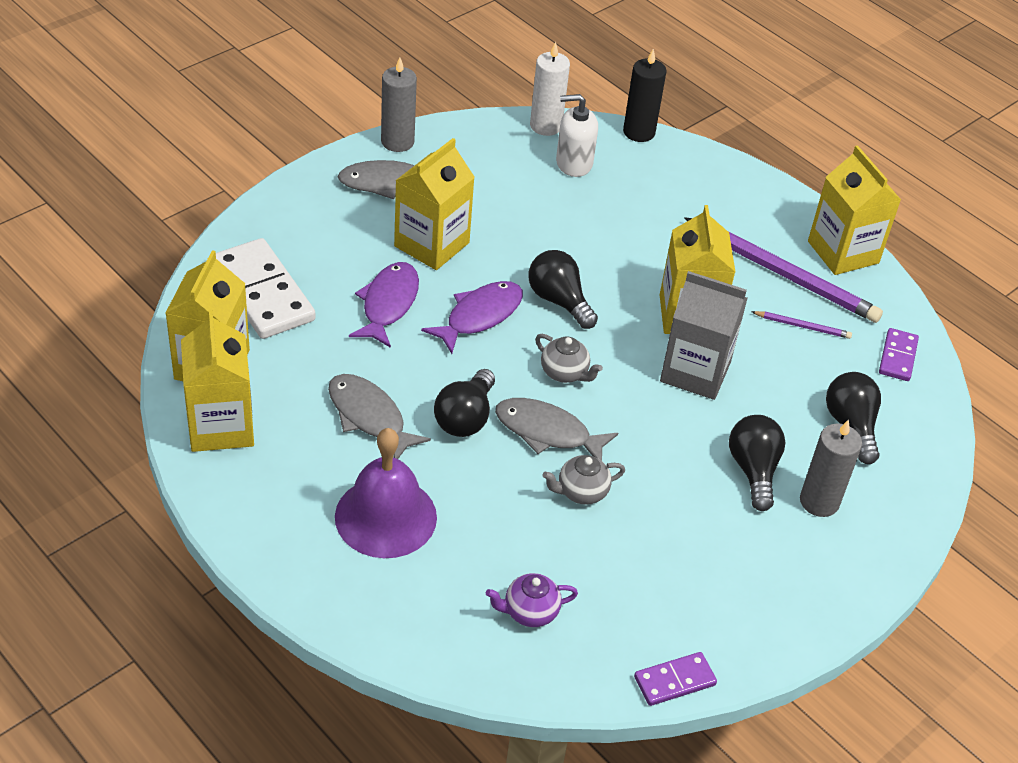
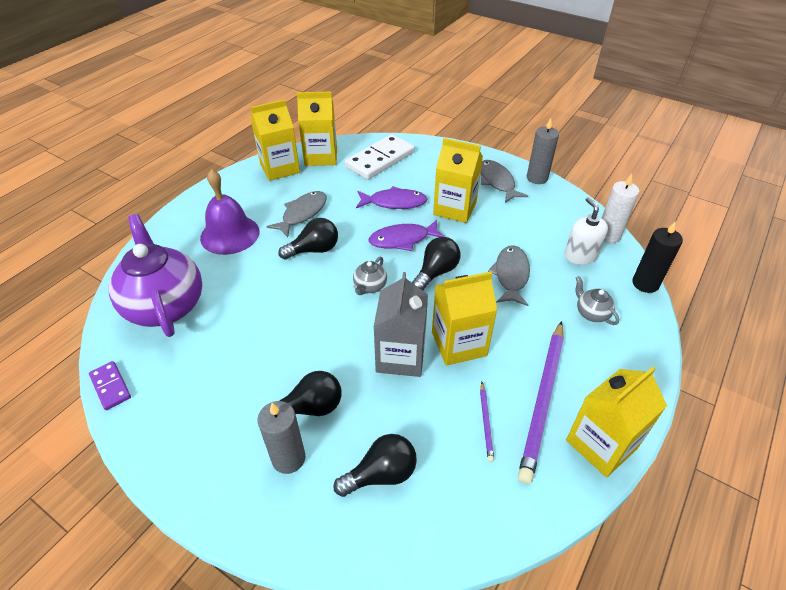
camera: 80 degrees right, 0 degrees up
purple fish [421,281,523,354] -> purple fish turned 135 degrees clockwise [369,220,445,251]
black light bulb [434,369,495,437] -> black light bulb turned 150 degrees clockwise [278,218,338,260]
purple teapot [486,573,578,627] -> purple teapot [109,214,202,337], size x2.40
grey fish [495,398,618,461] -> grey fish moved to [488,245,530,306]
grey teapot [542,455,625,505] -> grey teapot moved to [575,276,619,325]
purple domino [879,328,919,381] -> none

